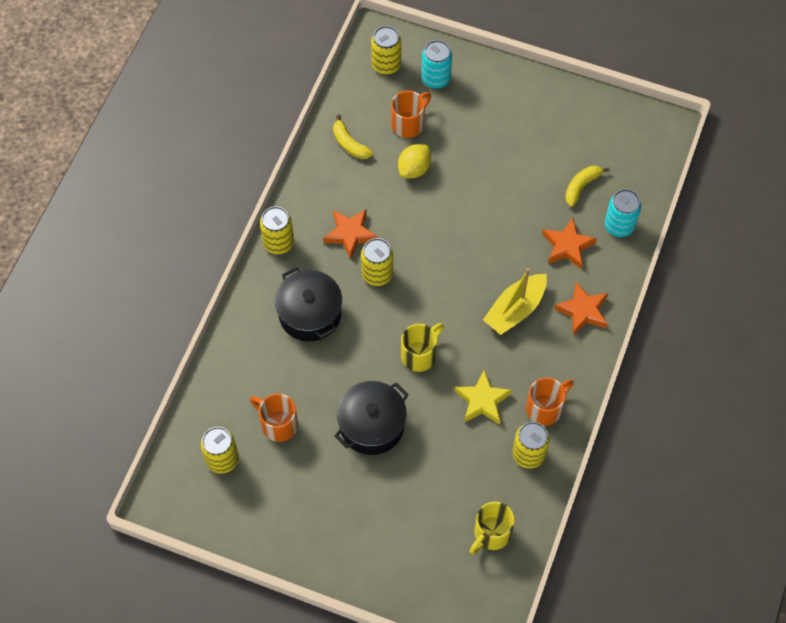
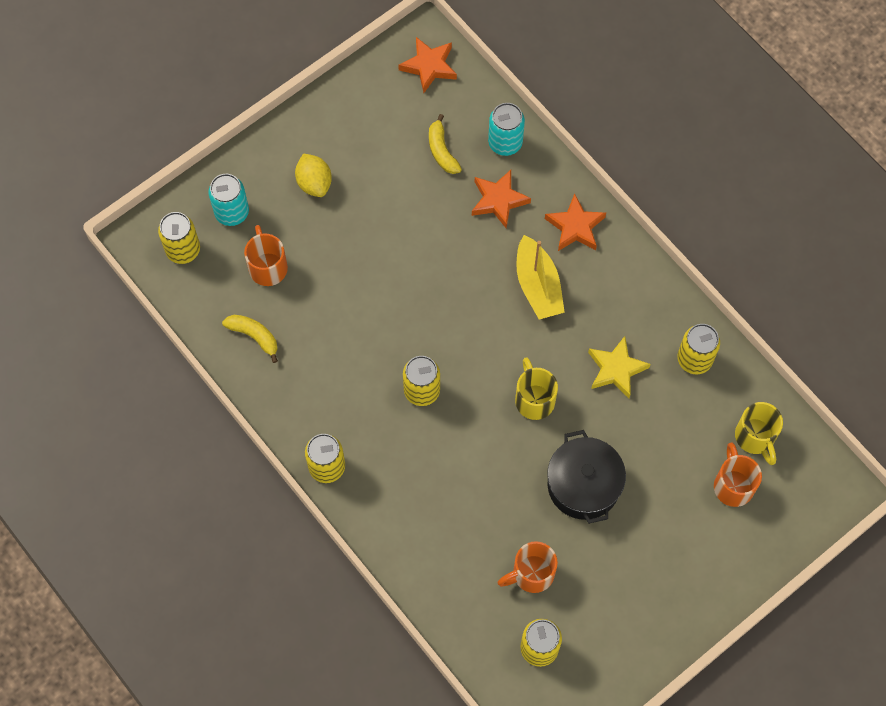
camera: 60 degrees left, 5 degrees up
black pot [275,267,342,341] -> none
orange star [323,209,378,259] -> orange star moved to [398,37,457,93]
yellow banana [333,115,373,159] -> yellow banana turned 135 degrees counterclockwise [222,315,278,363]
yellow lemon [398,144,431,178] -> yellow lemon moved to [295,153,332,197]
orange mug [526,377,573,426] -> orange mug moved to [714,443,762,507]

